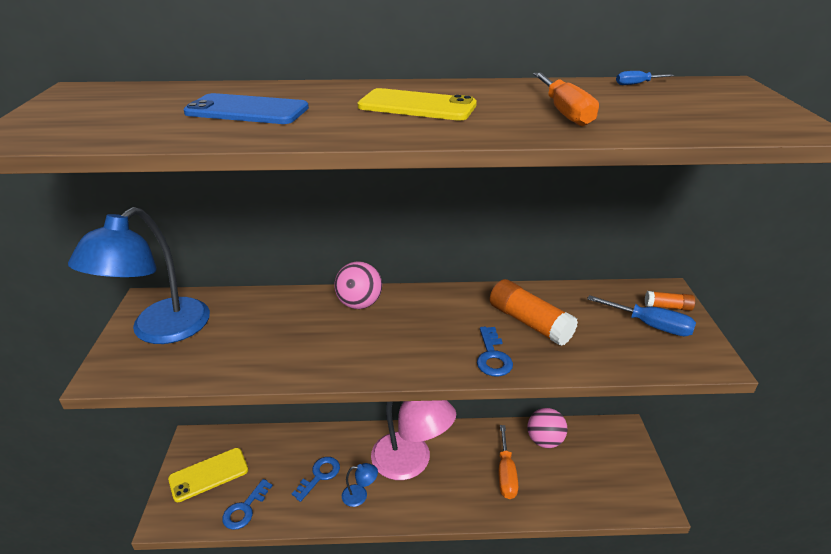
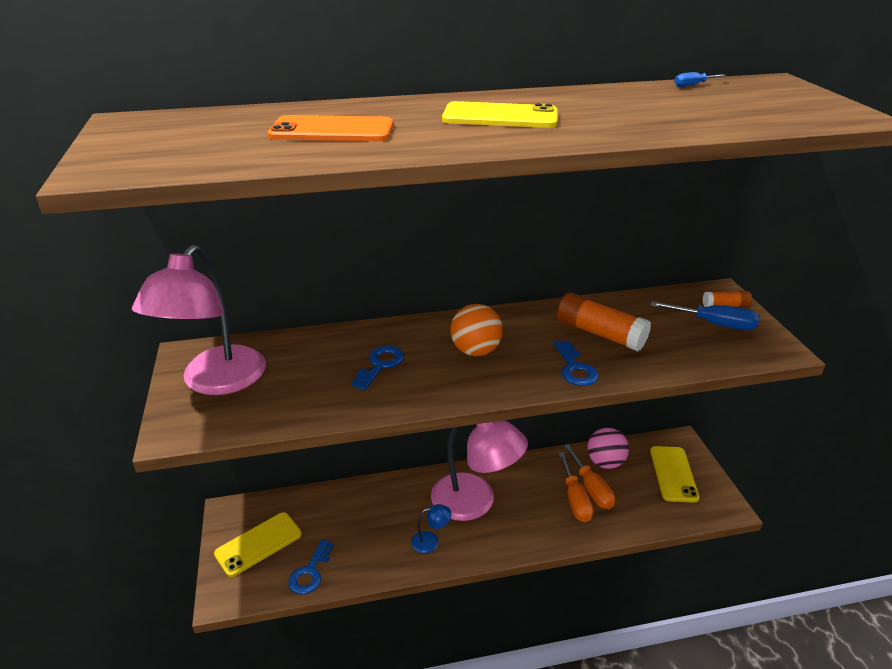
camera: 10 degrees left, 0 degrees up
blue lamp [68,207,210,344] -> pink lamp [132,245,266,395]
blue phone [184,93,309,124] -> orange phone [267,115,393,141]
blue key [292,457,340,502] -> blue key moved to [351,346,404,390]
pink ball [334,262,382,309] -> none
orange screwdriver [533,73,599,126] -> orange screwdriver moved to [564,444,615,509]
none -> orange ball [450,304,503,356]
none -> yellow phone [650,446,700,503]

